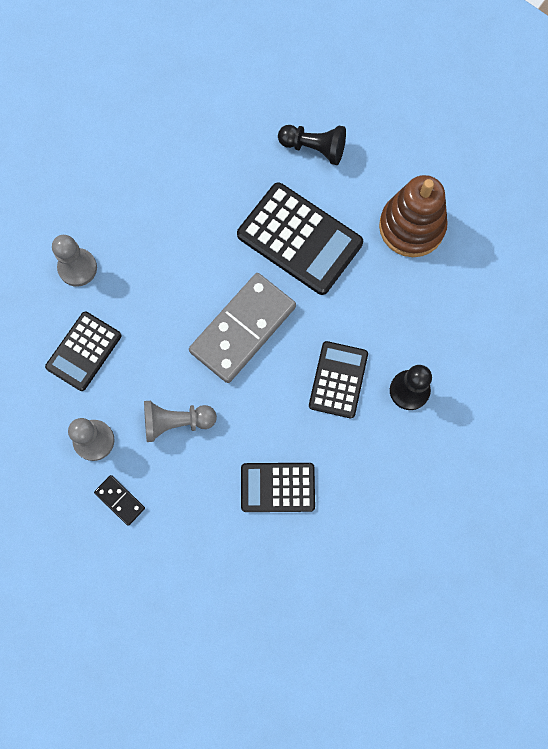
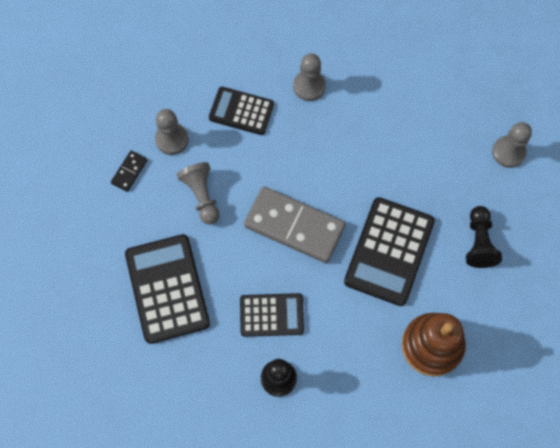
camera: 75 degrees right, 5 degrees down
black calculator [241,463,315,512] -> black calculator [125,234,210,344], size x1.60
none -> grey pawn [492,122,532,168]

